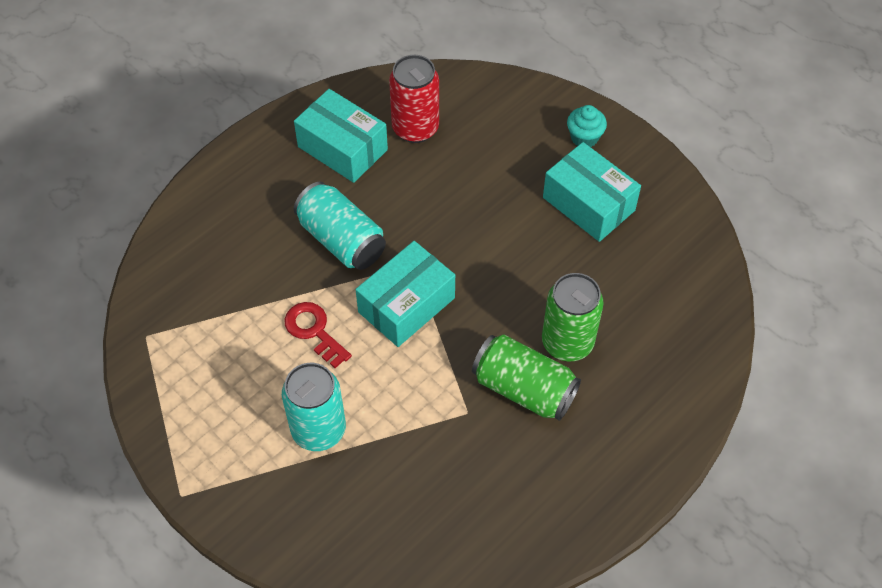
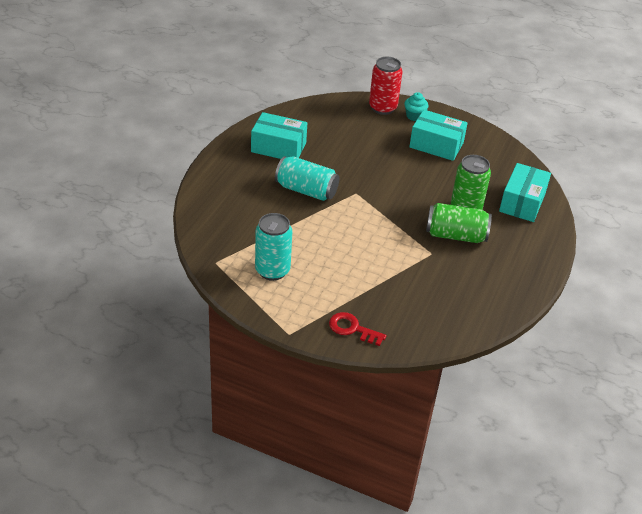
camera: 25 degrees left, 15 degrees down
turquoise can [282,363,346,451] -> turquoise can moved to [255,213,292,281]
red key [284,302,352,368] -> red key moved to [329,312,386,346]
turquoise box [356,241,455,347] -> turquoise box moved to [499,163,551,222]
red can [389,55,439,143] -> red can moved to [369,57,403,115]

